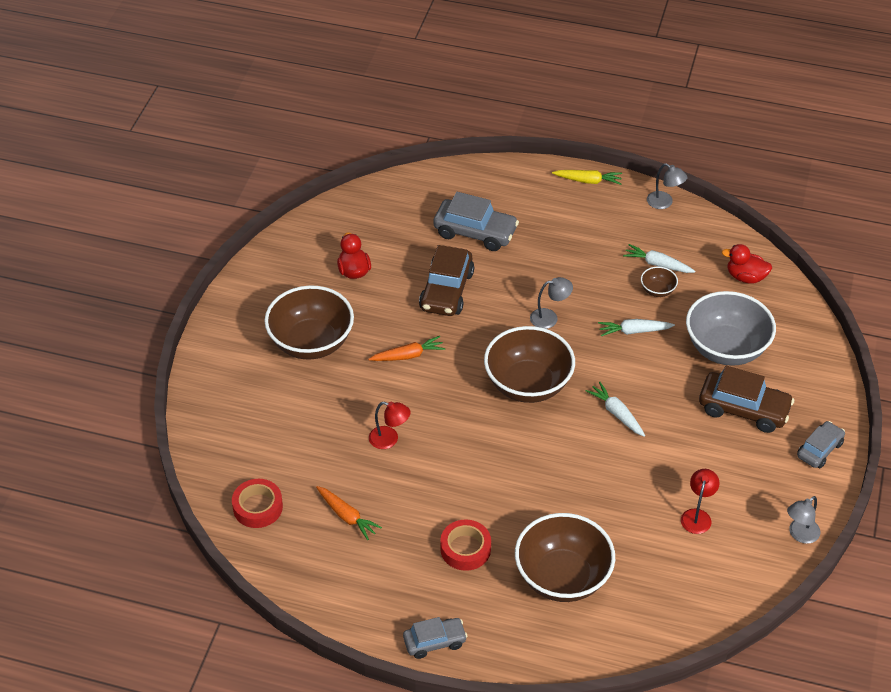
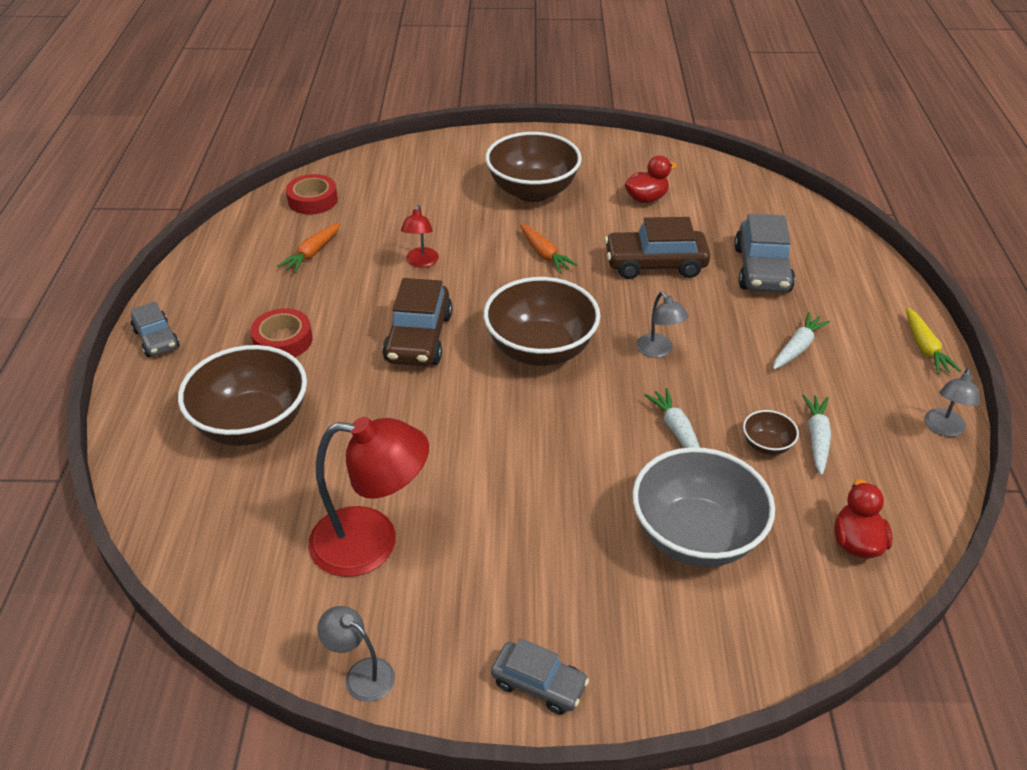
camera: 75 degrees right, 5 degrees down
white carrot [586,382,645,437] -> white carrot moved to [773,312,830,370]
red lamp [681,469,720,534] -> red lamp [308,417,429,577], size x1.99
brown car [699,365,794,433] -> brown car moved to [382,278,453,366]

